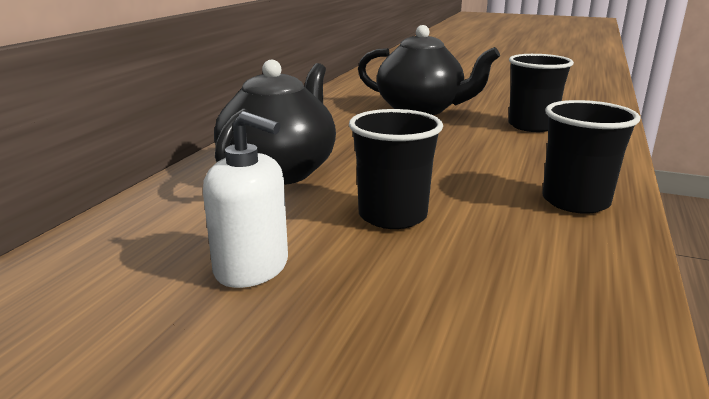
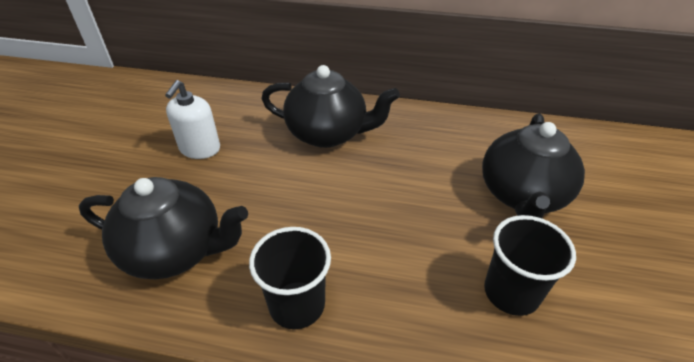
camera: 80 degrees right, 20 degrees up
black cup [349,109,443,229] -> none
none -> black teapot [79,177,248,279]

